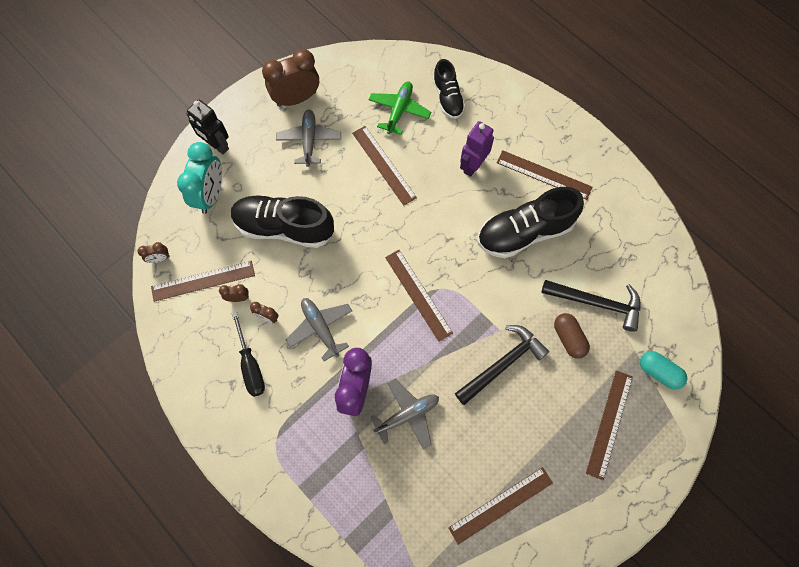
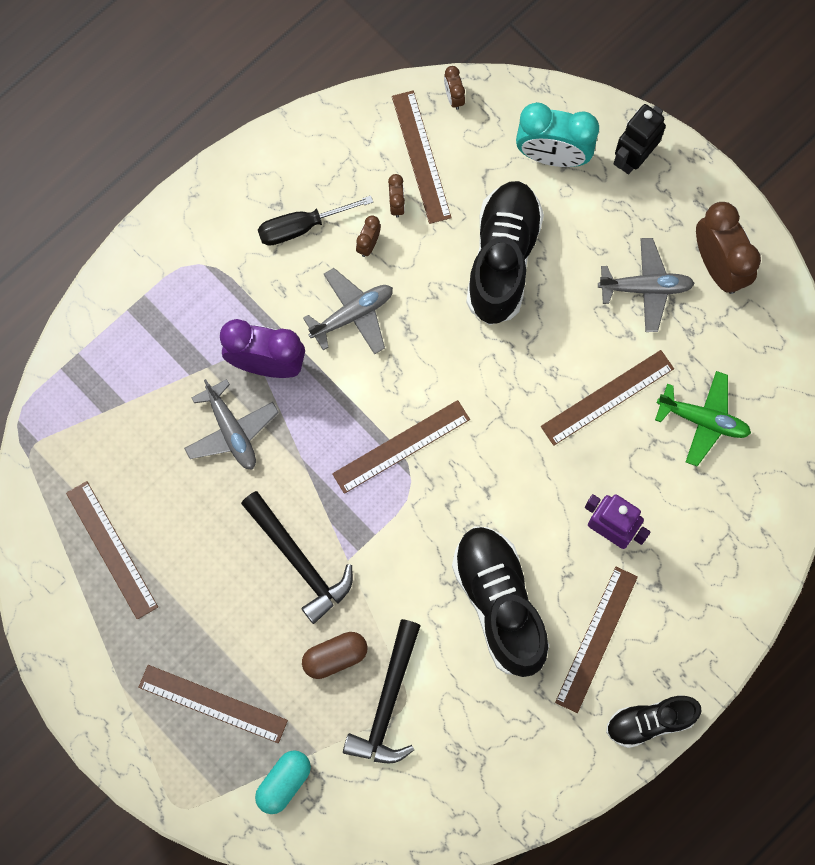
camera: 90 degrees right, 5 degrees up
black shoe [433,59,465,119] -> black shoe moved to [606,695,702,748]

